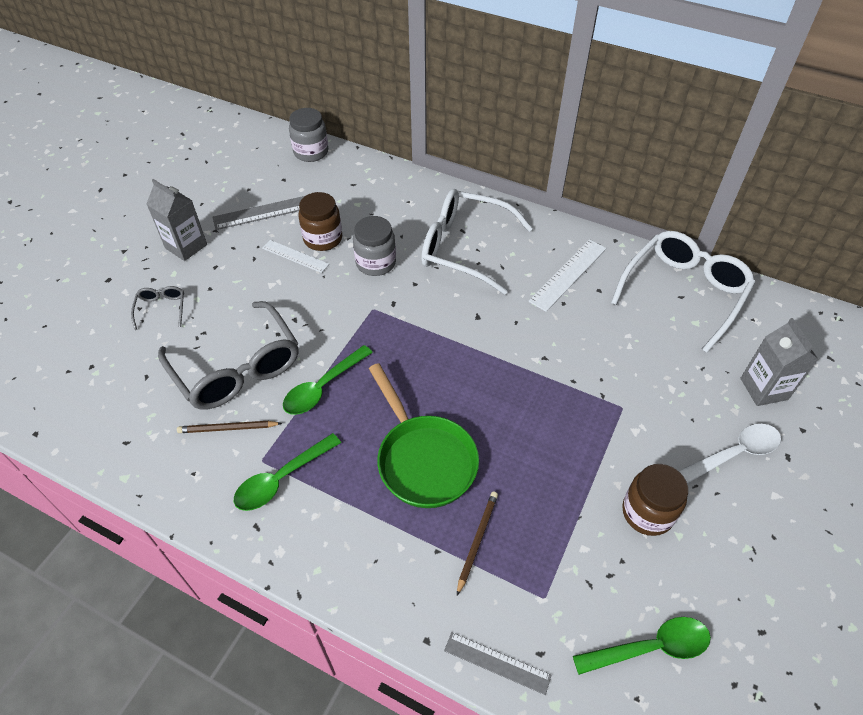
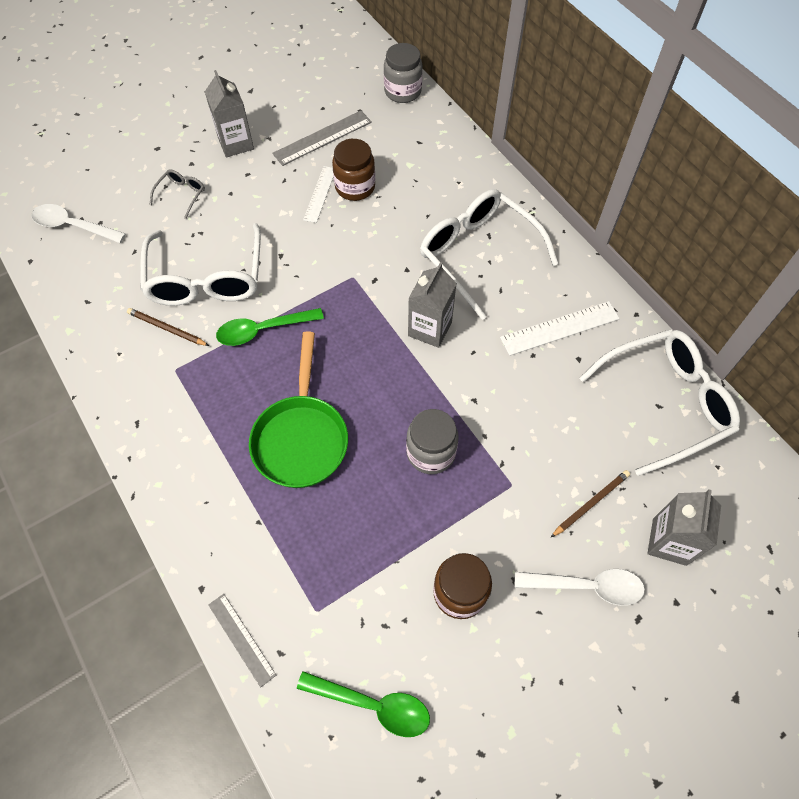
camera: 30 degrees right, 10 degrees up
grey glasses [158,301,299,410] -> white glasses [140,223,261,306]
grey ruler [212,196,304,230] -> grey ruler turned 45 degrees counterclockwise [272,111,372,166]
green spoon [234,433,341,511] -> none
white ruler [262,240,329,273] -> white ruler turned 45 degrees clockwise [303,166,334,223]
grey jar [353,216,396,276] -> grey jar moved to [406,409,459,474]
brown pencil [457,492,498,595] -> brown pencil moved to [551,470,630,537]
none -> white spoon [31,204,126,243]
none -> grey carton [408,262,457,348]

